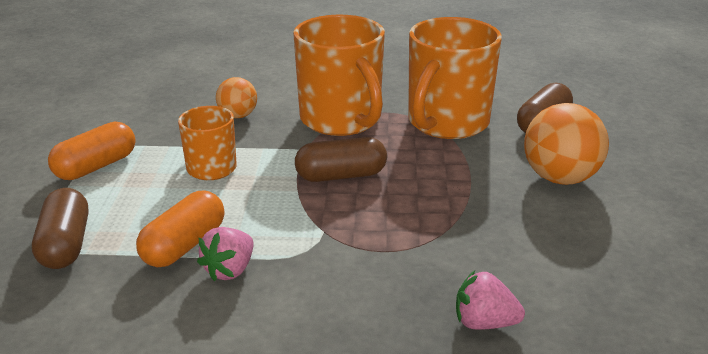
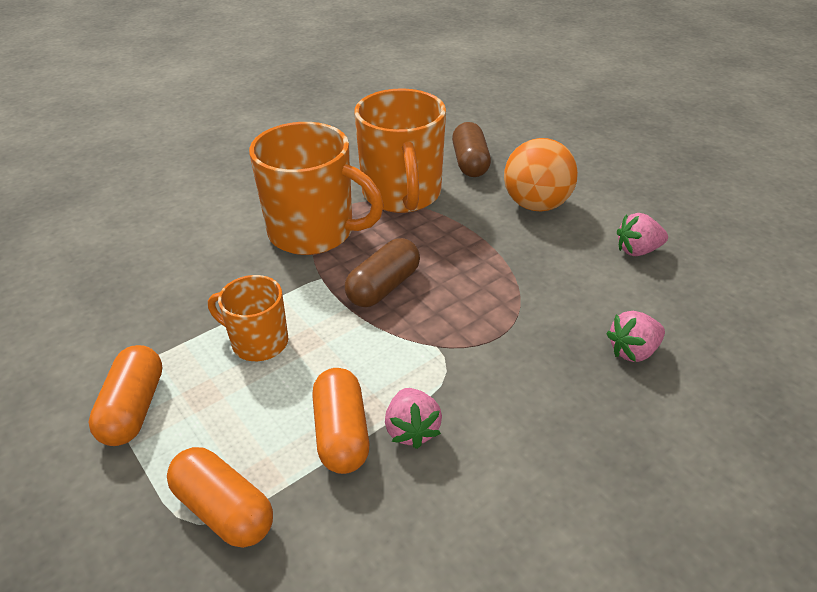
camera: 40 degrees left, 10 degrees up
brown capsule [32,188,88,269] -> orange capsule [167,447,273,548]
orange ball [216,77,257,118] -> none
none -> pink strawberry [617,213,668,256]

